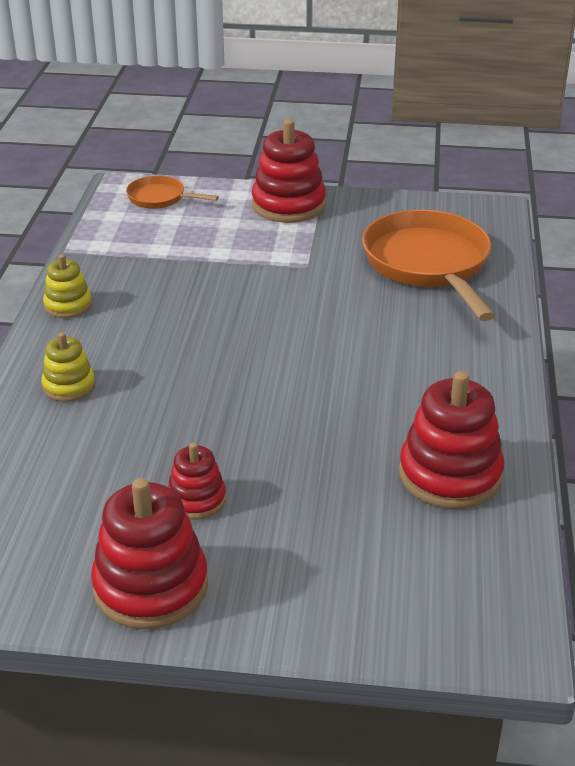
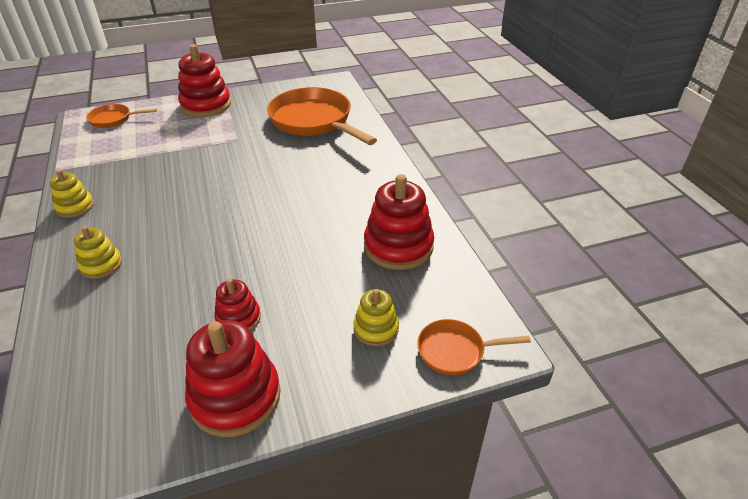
camera: 25 degrees left, 5 degrees up
none -> yellow stacking toy [353,289,399,346]
none -> orange pan [417,319,531,375]

